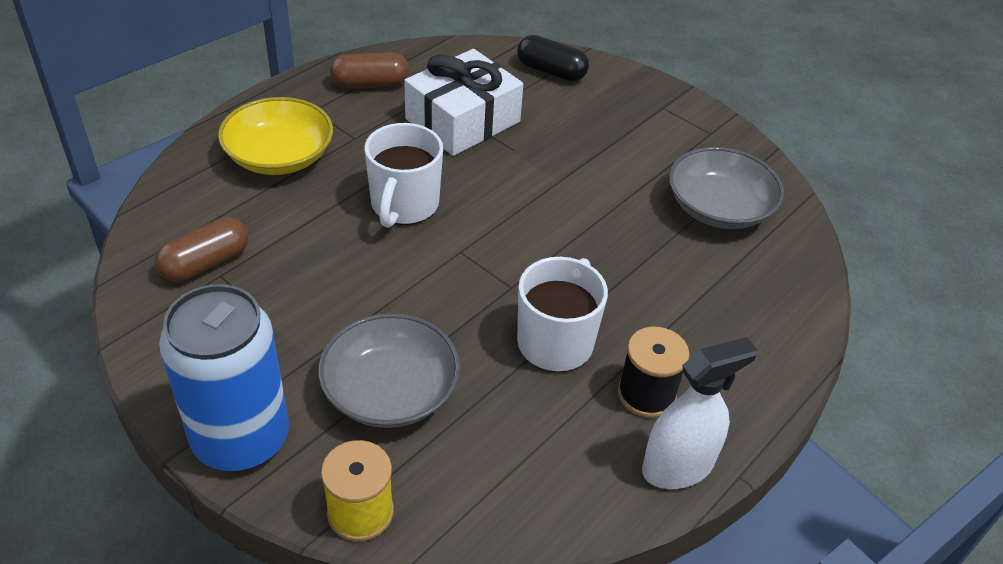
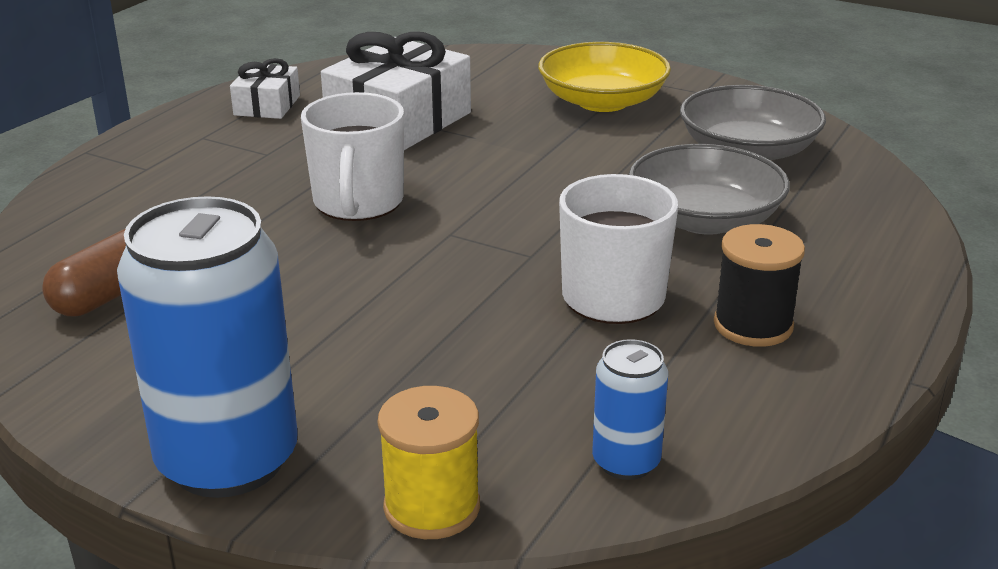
camera: 10 degrees left, 15 degrees down
yellow bowl [218,97,333,175] -> yellow bowl moved to [538,42,671,112]
grey bowl [318,313,460,428] -> grey bowl moved to [628,144,790,235]
brown capsule [330,52,409,89] -> white gift [230,58,300,119]
black capsule [517,35,589,81] -> none
white spray bottle [642,337,758,489] -> none
none -> blue can [592,339,668,480]

